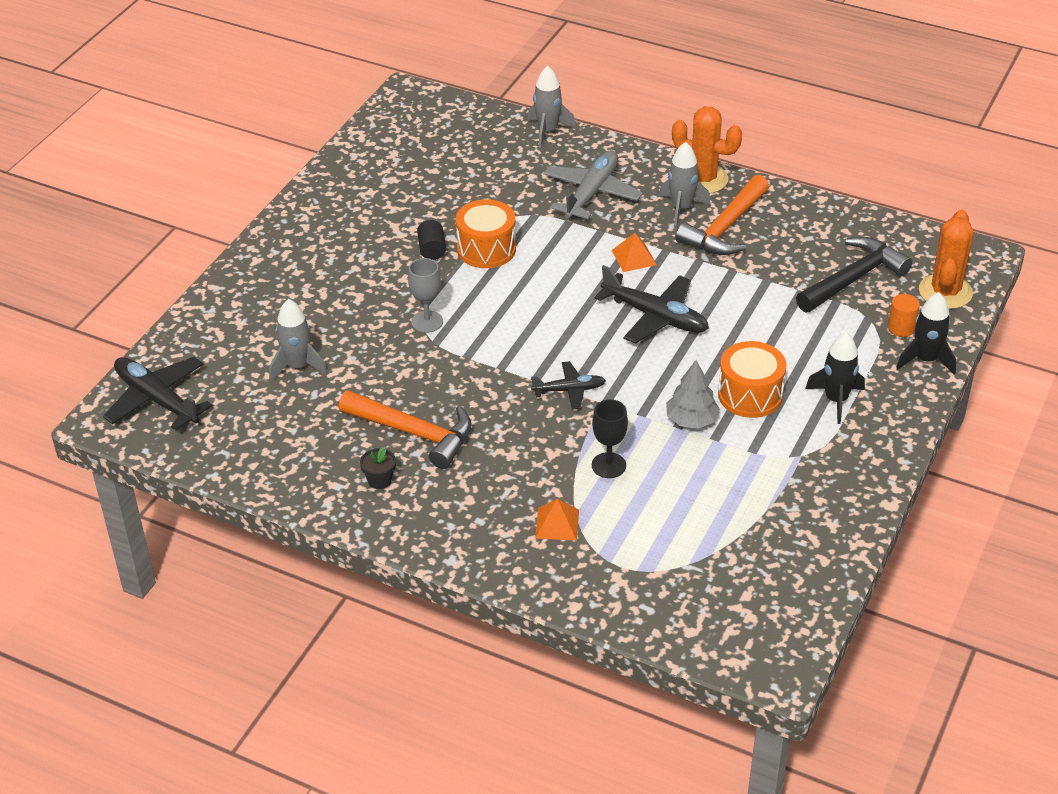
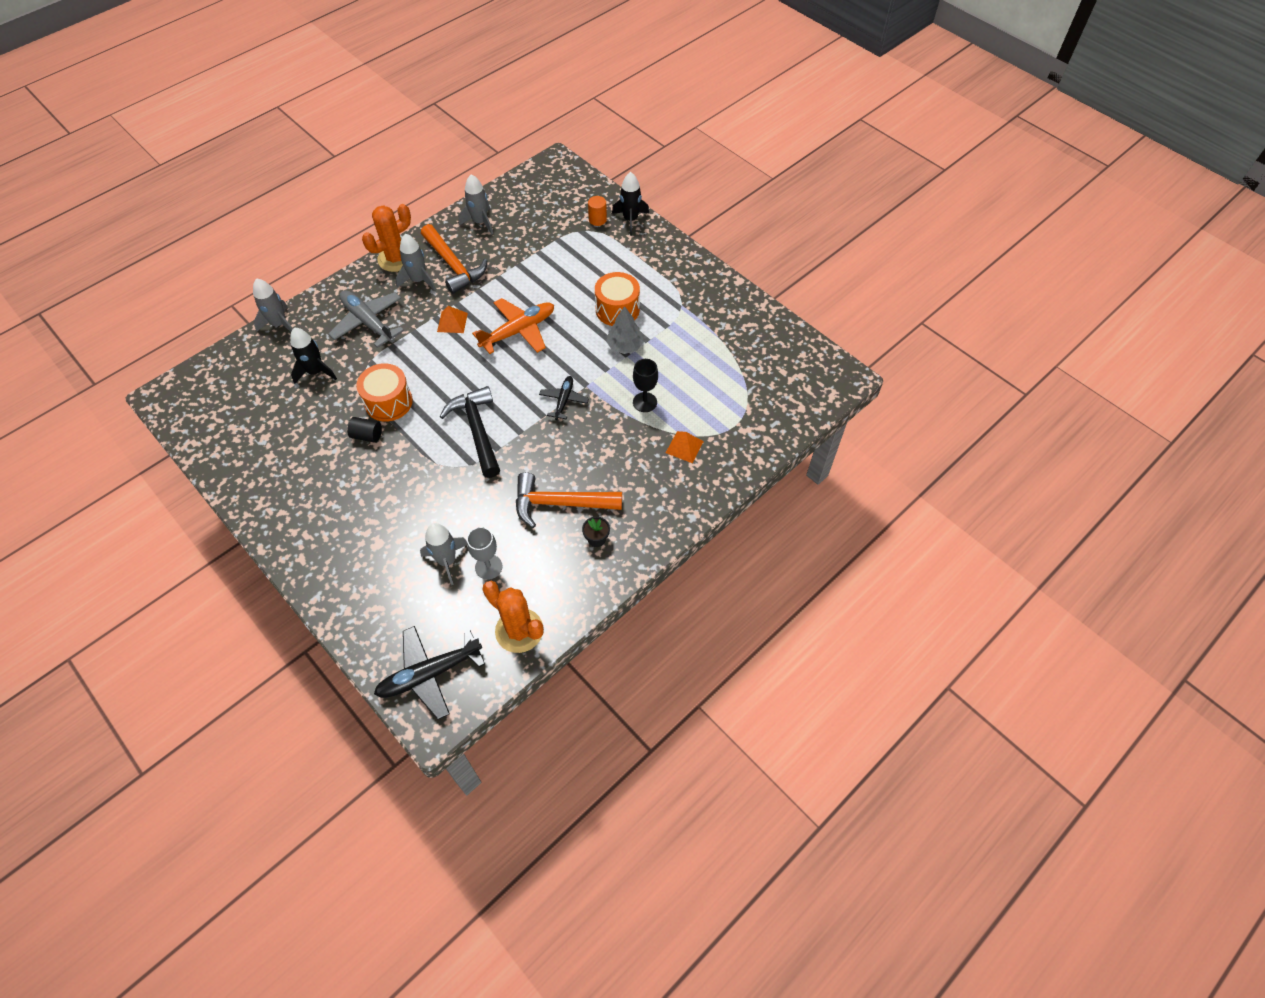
camera: 70 degrees left, 15 degrees up
orange hammer [339,390,471,469] -> orange hammer turned 135 degrees counterclockwise [516,472,622,528]
grey goblet [408,258,443,333] -> grey goblet moved to [467,527,503,580]
black plane [594,265,709,344] -> orange plane [472,298,554,354]
black hammer [796,237,912,312] -> black hammer moved to [440,386,500,478]
black rocket [805,332,865,424] -> black rocket moved to [290,328,337,384]
orange cactus [919,210,973,309] -> orange cactus moved to [482,581,544,653]
none -> grey rocket [459,174,493,234]

